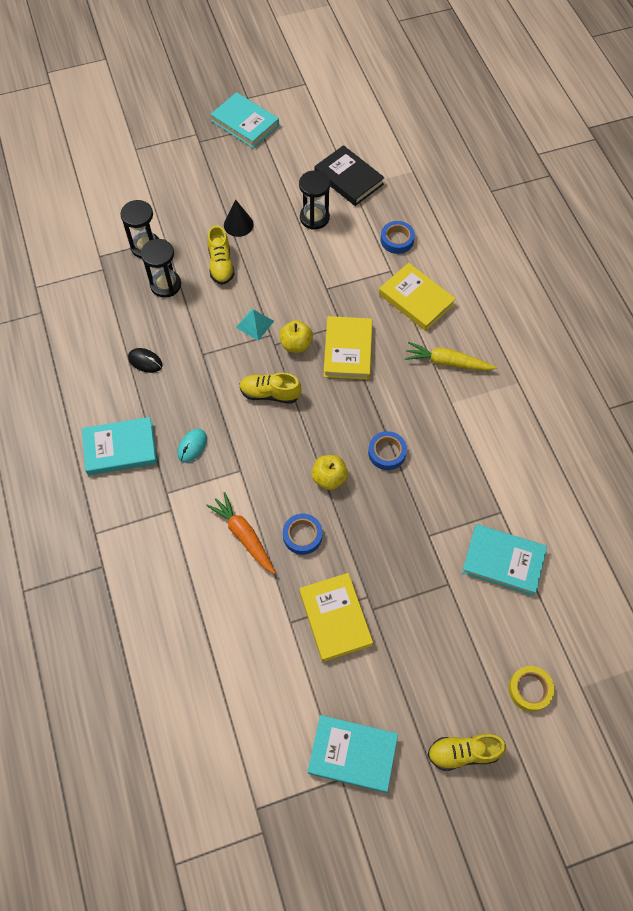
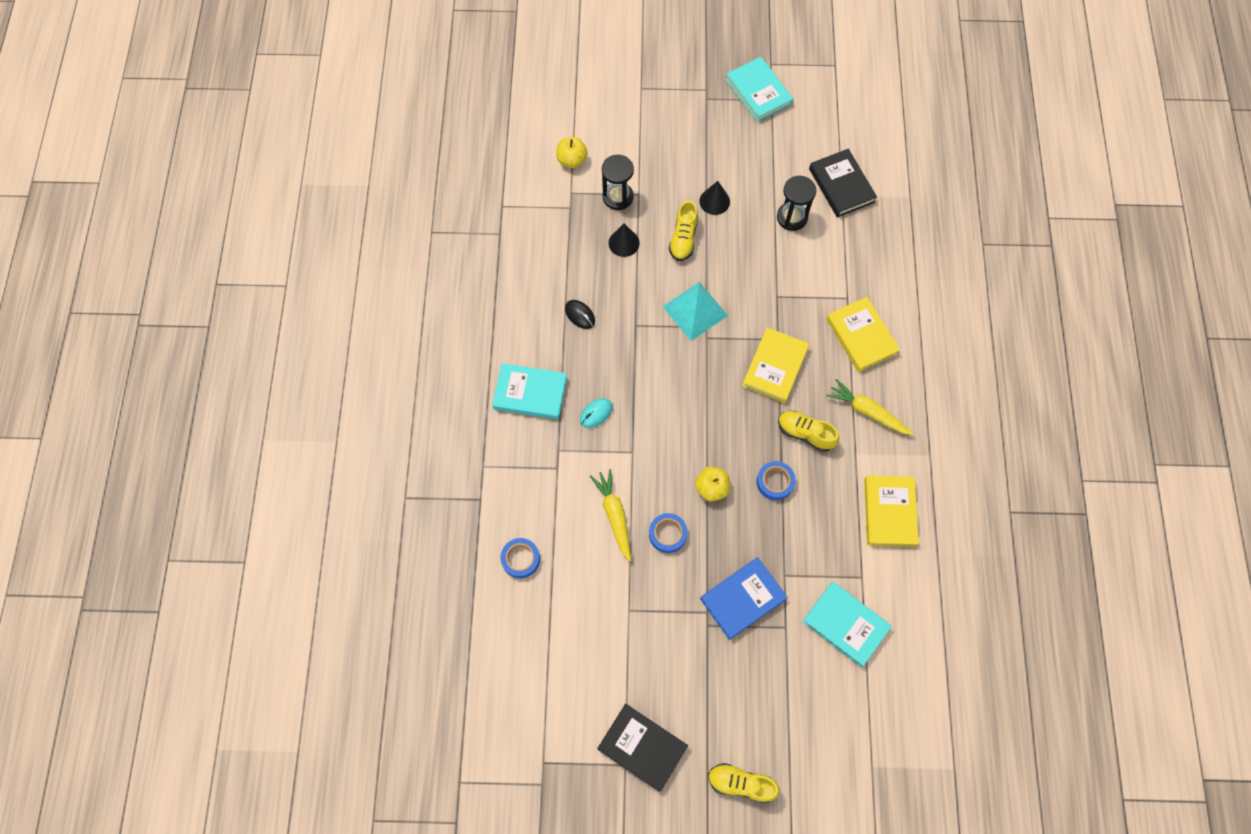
camera: 20 degrees right, 5 degrees up
black hourglass [141,239,181,298] -> black cone [609,224,640,257]
orange carrot [206,492,276,574] -> yellow carrot [590,469,631,562]
turquoise pyramid [236,309,274,341] -> turquoise pyramid [663,282,728,341], size x1.68
yellow shoe [239,373,302,404] -> yellow shoe moved to [778,411,839,452]
yellow apple [279,320,313,353] -> yellow apple moved to [556,137,588,168]
yellow book [299,573,373,662] -> yellow book moved to [864,475,919,547]
turquoise book [308,715,398,793] -> black book [597,704,688,792]
blue tape [381,221,415,254] -> blue tape moved to [500,538,540,578]
yellow tape [509,666,554,712] -> none
none -> blue book [700,557,788,640]

